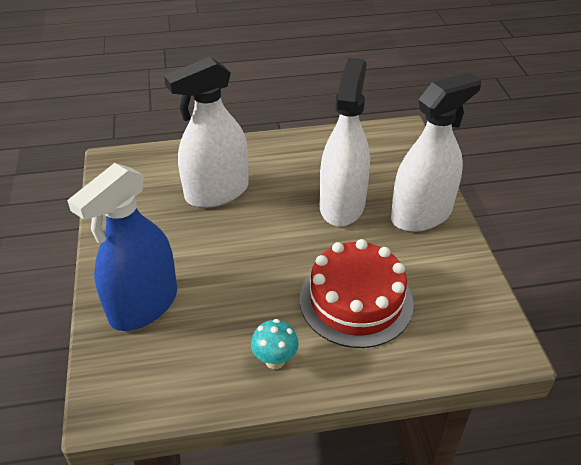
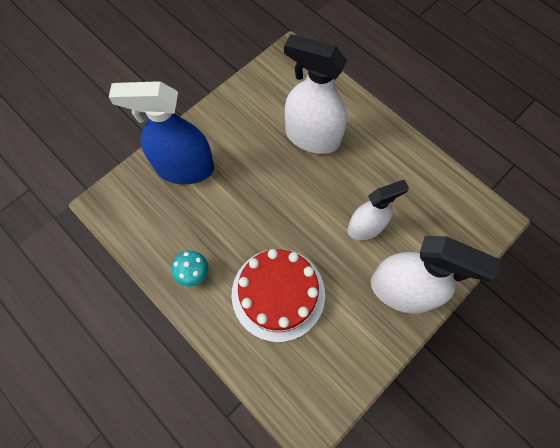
camera: 55 degrees right, 25 degrees up
white spray bottle [320,58,370,226] -> white spray bottle [347,180,409,240], size x0.65

